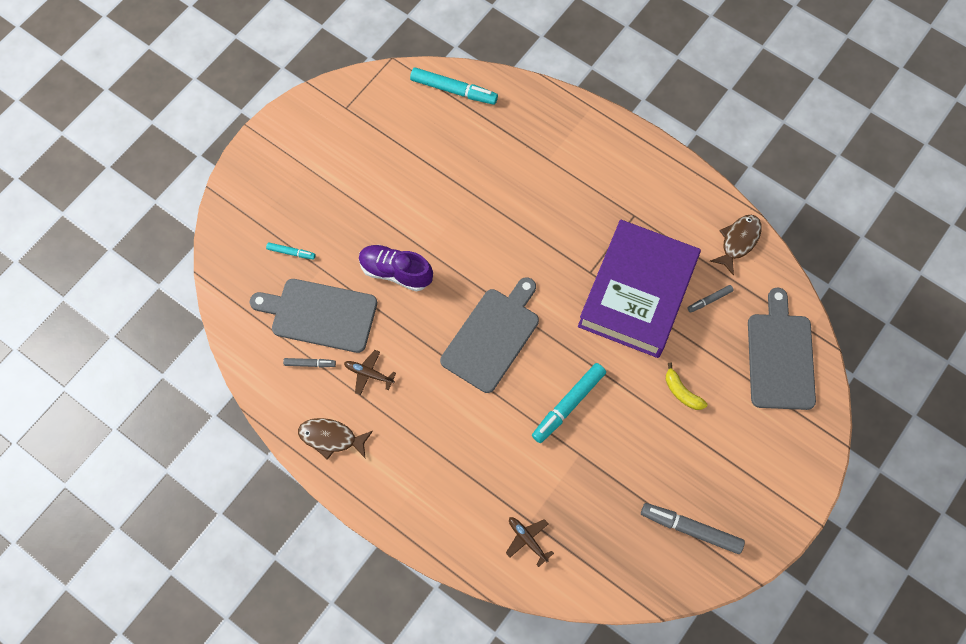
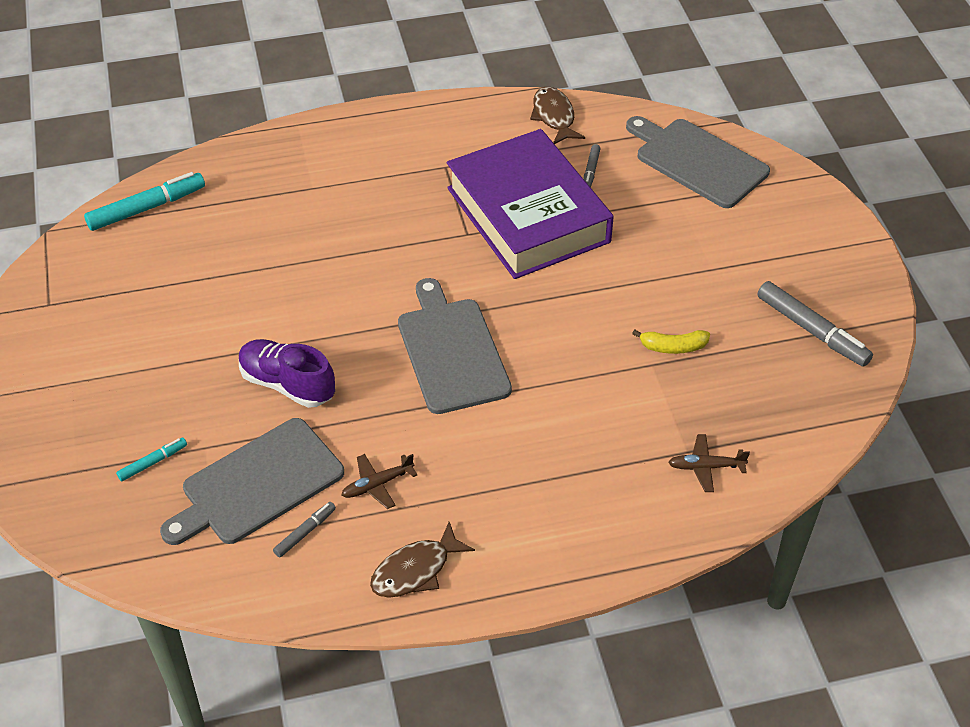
camera: 50 degrees left, 20 degrees down
purple shoe [359,245,433,291] -> purple shoe turned 60 degrees clockwise [239,339,335,408]
turquoise marker [532,363,606,443] -> none
grey marker [641,503,745,554] -> grey marker turned 105 degrees counterclockwise [757,281,873,367]
yellow banana [666,363,707,410] -> yellow banana moved to [632,330,710,354]

